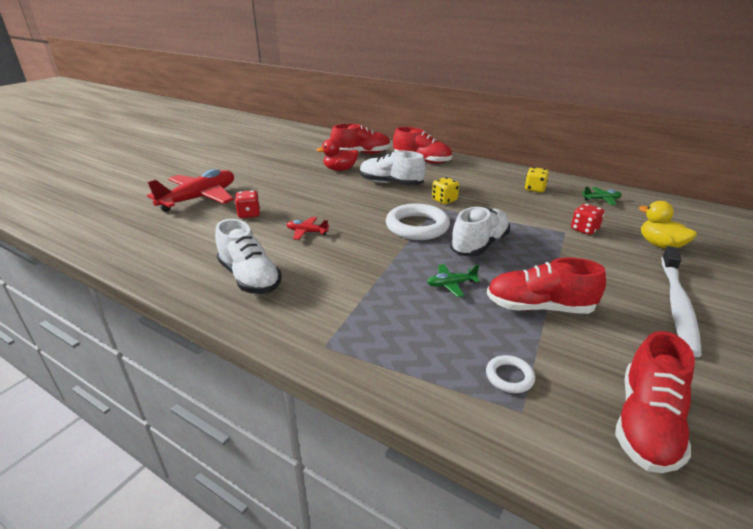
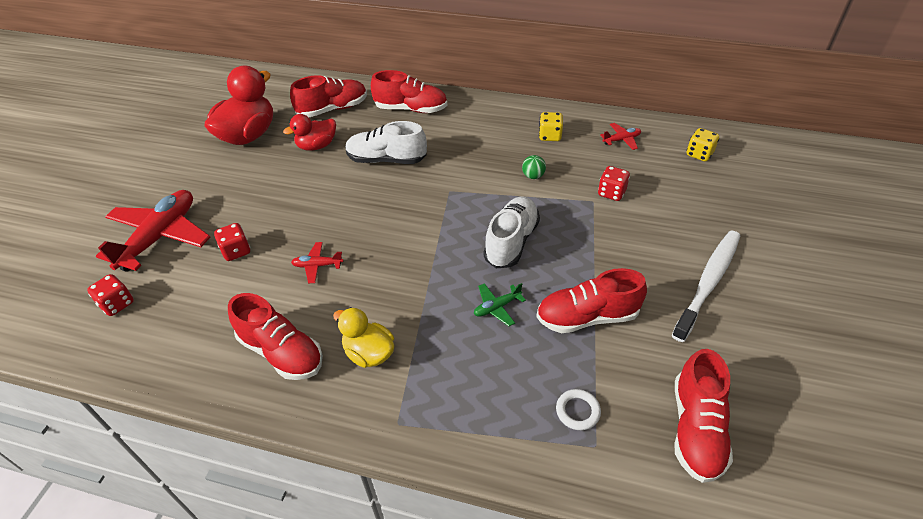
camera: 15 degrees left, 15 degrees up
white shoe [215,219,282,294] -> red shoe [228,293,323,380]
white ring [386,203,450,240] -> none
yellow dice [432,177,459,204] -> yellow dice moved to [687,128,719,161]
green plane [582,187,622,205] -> red plane [600,123,641,150]
yellow duck [639,201,697,249] -> yellow duck moved to [333,307,395,368]
white toothbrush [661,246,702,357] -> white toothbrush turned 150 degrees counterclockwise [672,231,740,342]
none -> red dice [87,274,134,316]
none -> red duck [205,66,273,145]
none -> green ball [522,155,546,179]

